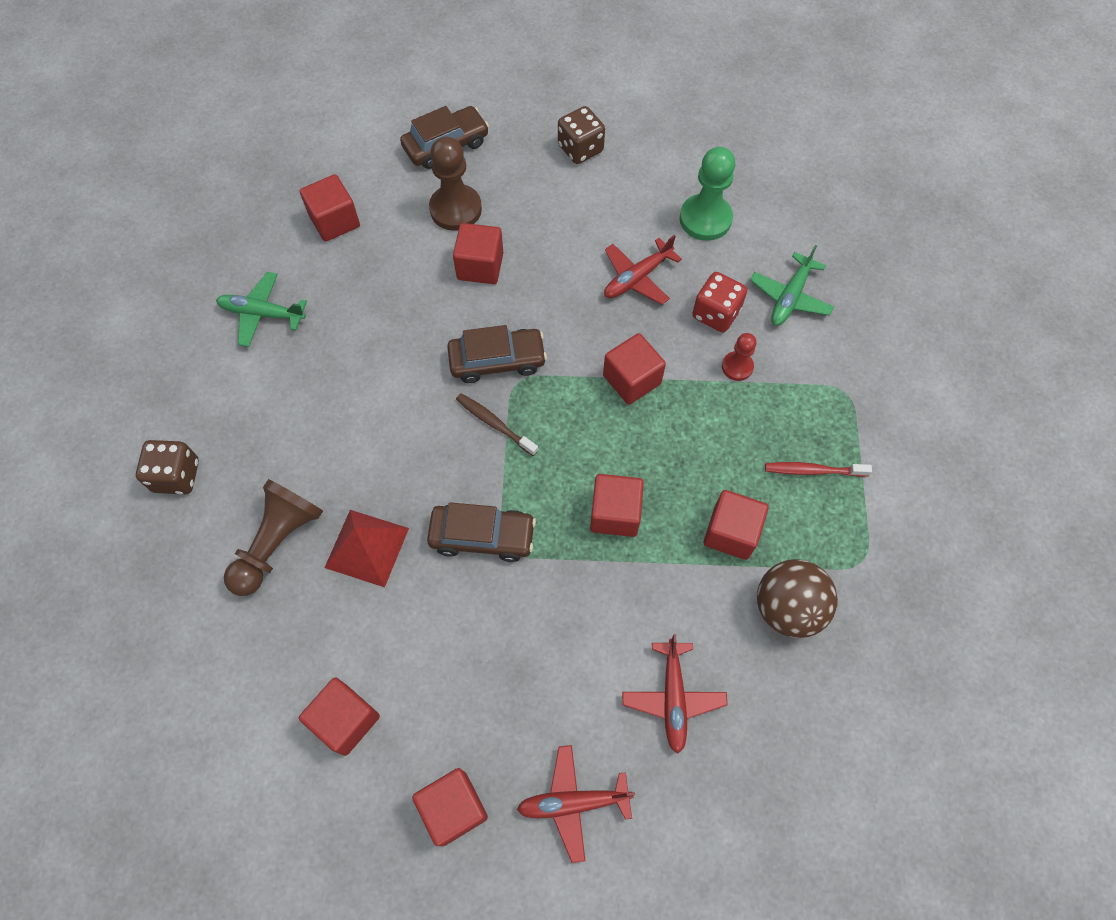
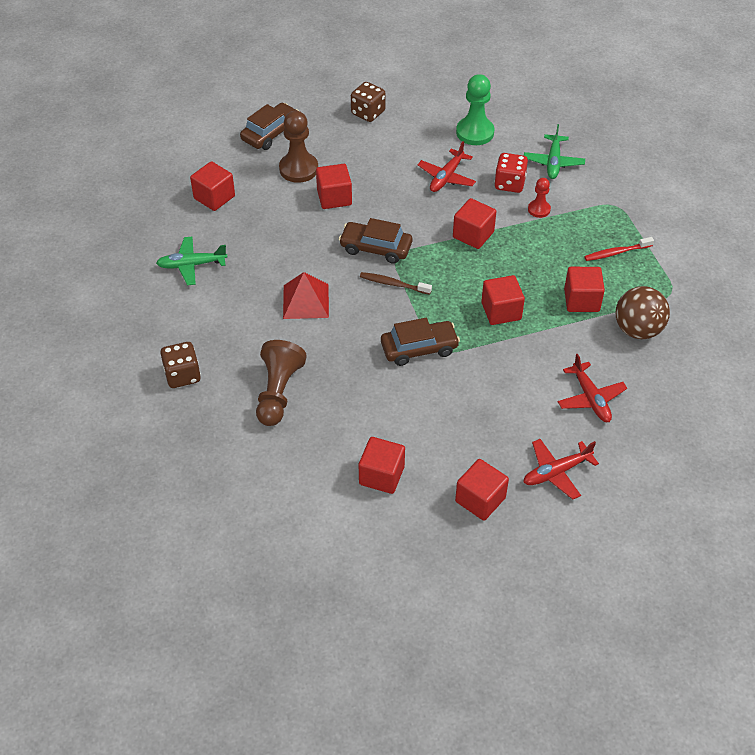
camera: 20 degrees left, 15 degrees down
red pyramid [325,510,409,587] -> red pyramid moved to [283,272,329,319]
brown car [447,325,547,383] -> brown car turned 135 degrees counterclockwise [339,218,412,264]

